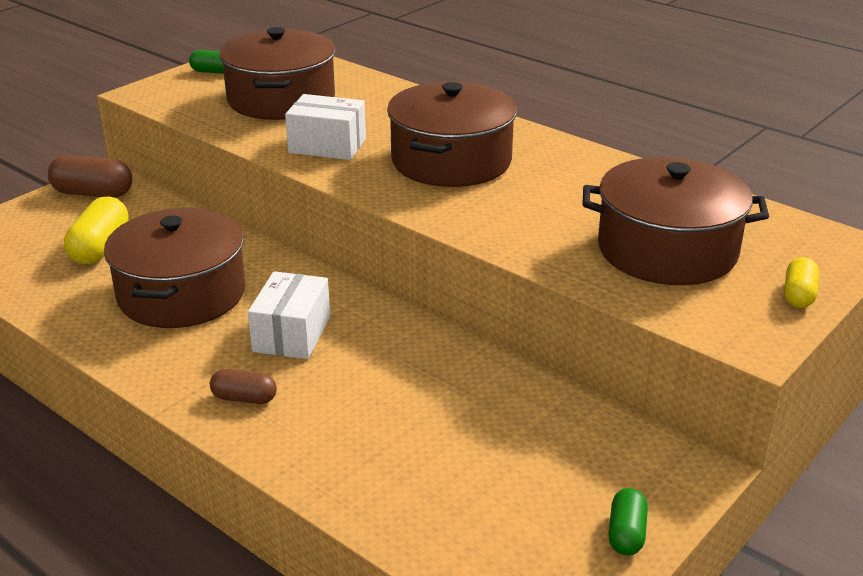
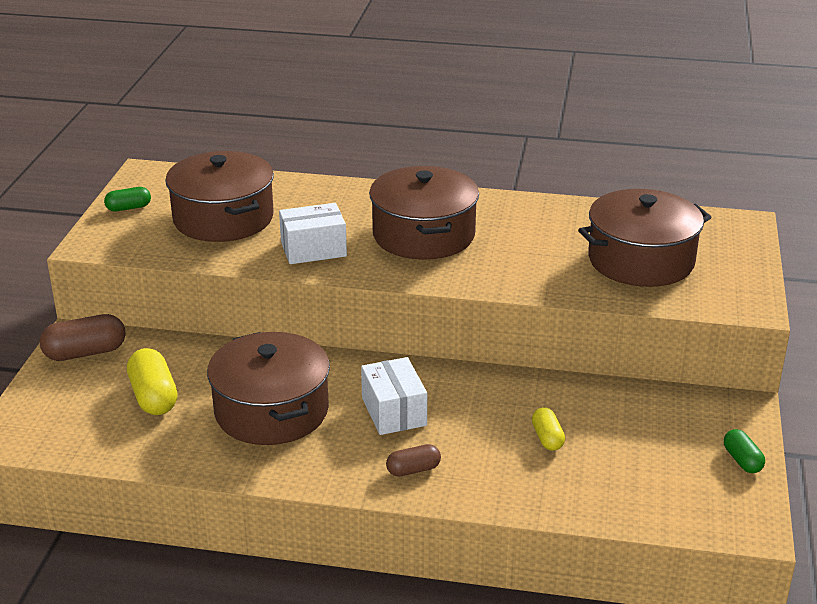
camera: 30 degrees left, 0 degrees up
yellow capsule [784,257,819,308] -> yellow capsule moved to [532,407,565,451]

